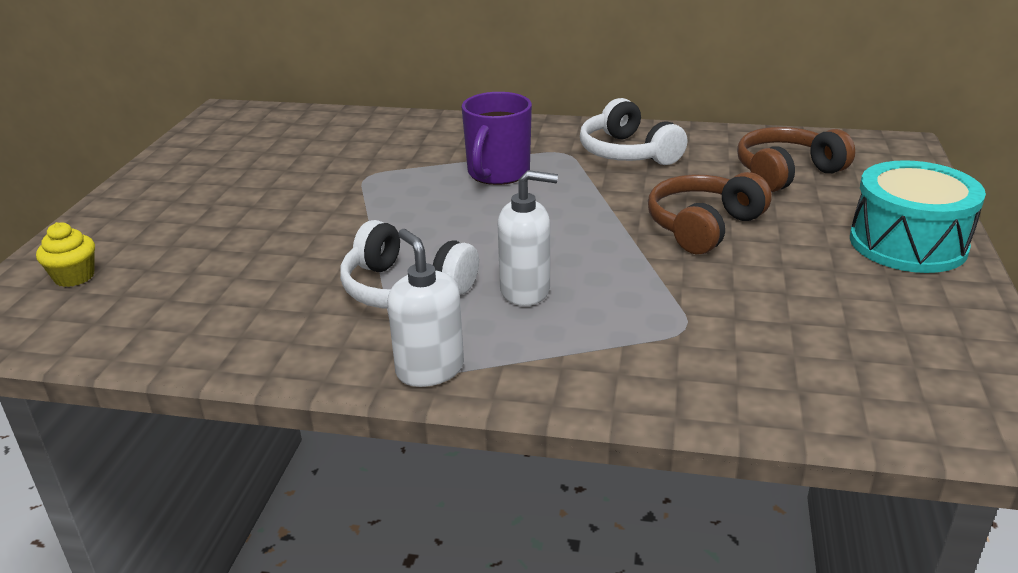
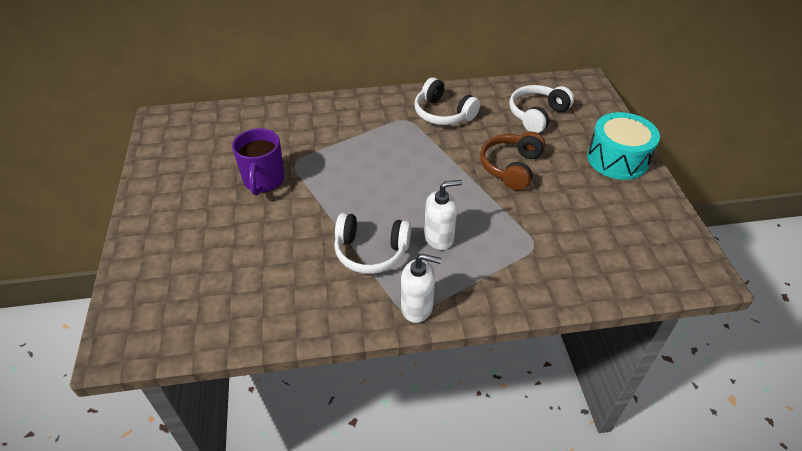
camera: 20 degrees left, 15 degrees up
yellow cupcake [36,222,95,287] -> none
white soap dispenser [388,229,464,387] -> white soap dispenser turned 150 degrees clockwise [401,254,441,323]
purple mug [462,92,532,185] -> purple mug moved to [232,128,285,195]
brown headphones [737,127,855,192] -> white headphones [509,85,574,133]

